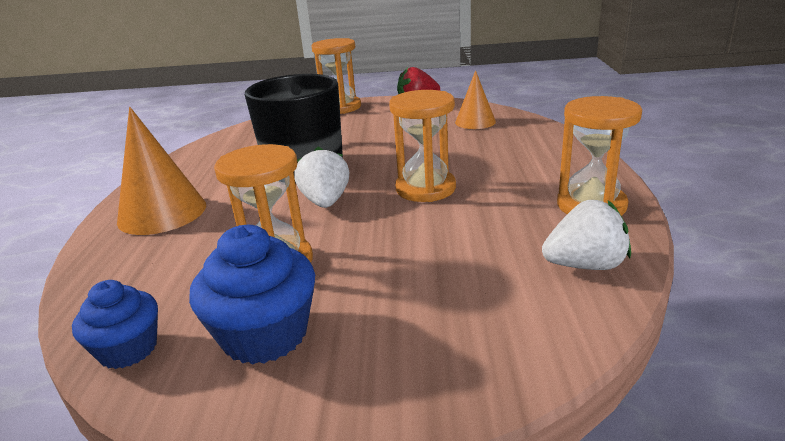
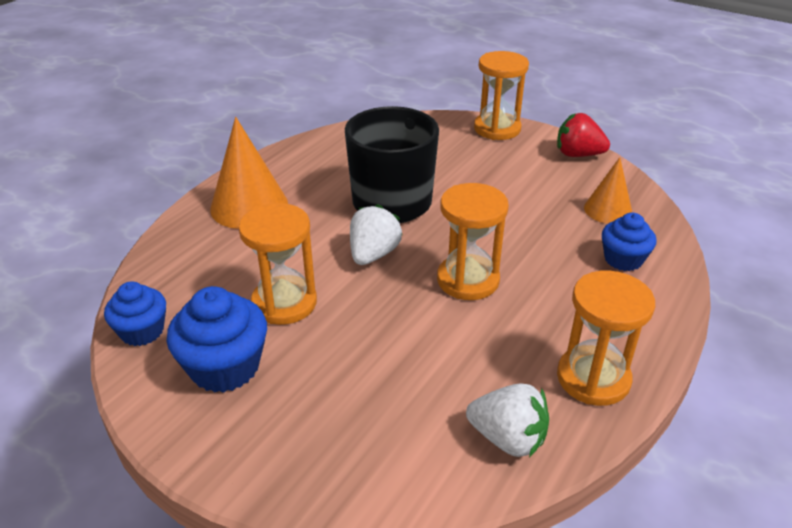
camera: 30 degrees right, 10 degrees up
none -> blue cupcake [602,213,657,271]

